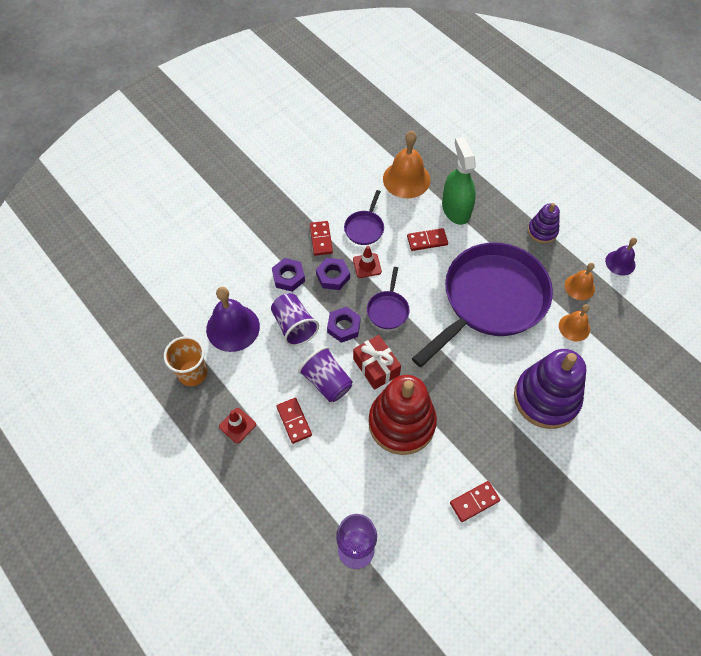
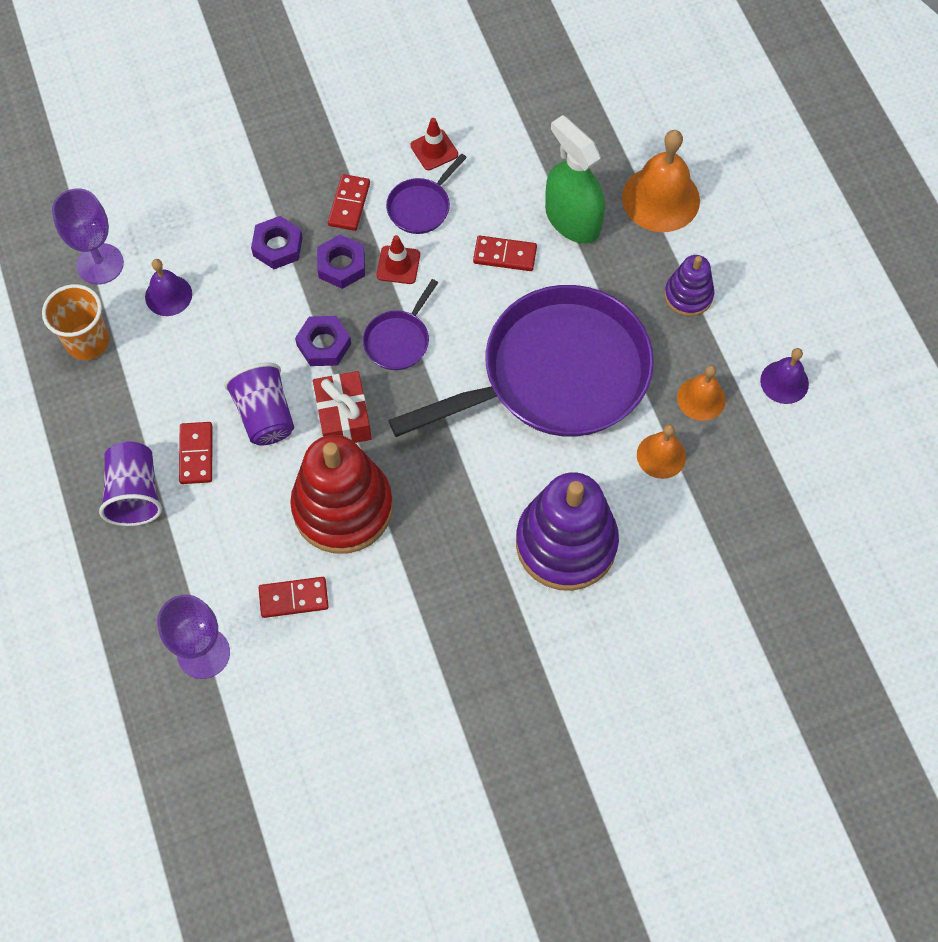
camera: 20 degrees right, 5 degrees up
purple bell [206,287,260,352] -> purple bell [145,259,192,316], size x0.58
red traffic cone [219,408,256,443] -> red traffic cone moved to [410,118,458,170]
purple cup [271,293,319,346] -> purple cup moved to [99,441,162,526]
orange bell [383,131,430,198] -> orange bell moved to [622,130,700,232]
green spray bottle [442,137,476,225] -> green spray bottle turned 45 degrees counterclockwise [545,115,605,244]
red domino [450,481,500,522] -> red domino moved to [259,577,329,618]
none -> purple goblet [52,188,124,284]

